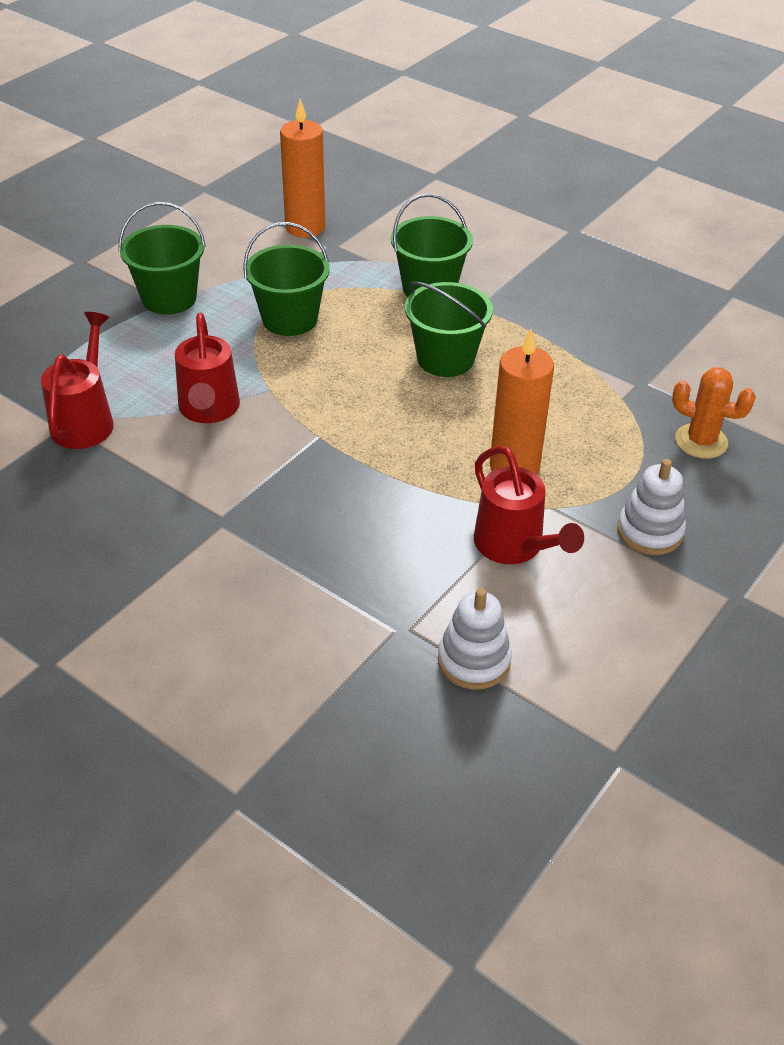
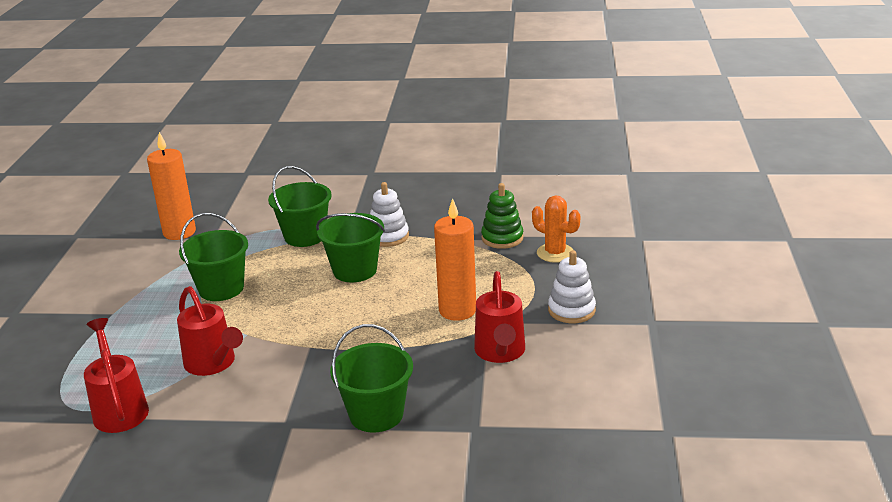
camera: 30 degrees left, 15 degrees down
green bucket [118,202,206,314] -> green bucket moved to [330,324,413,433]
white stacking toy [438,588,512,690] -> white stacking toy moved to [370,182,409,247]
red watering can [474,446,584,564] -> red watering can turned 60 degrees clockwise [474,271,525,363]
orange cactus [672,367,756,459] -> orange cactus turned 45 degrees clockwise [532,195,580,263]
none -> green stacking toy [481,183,523,249]

